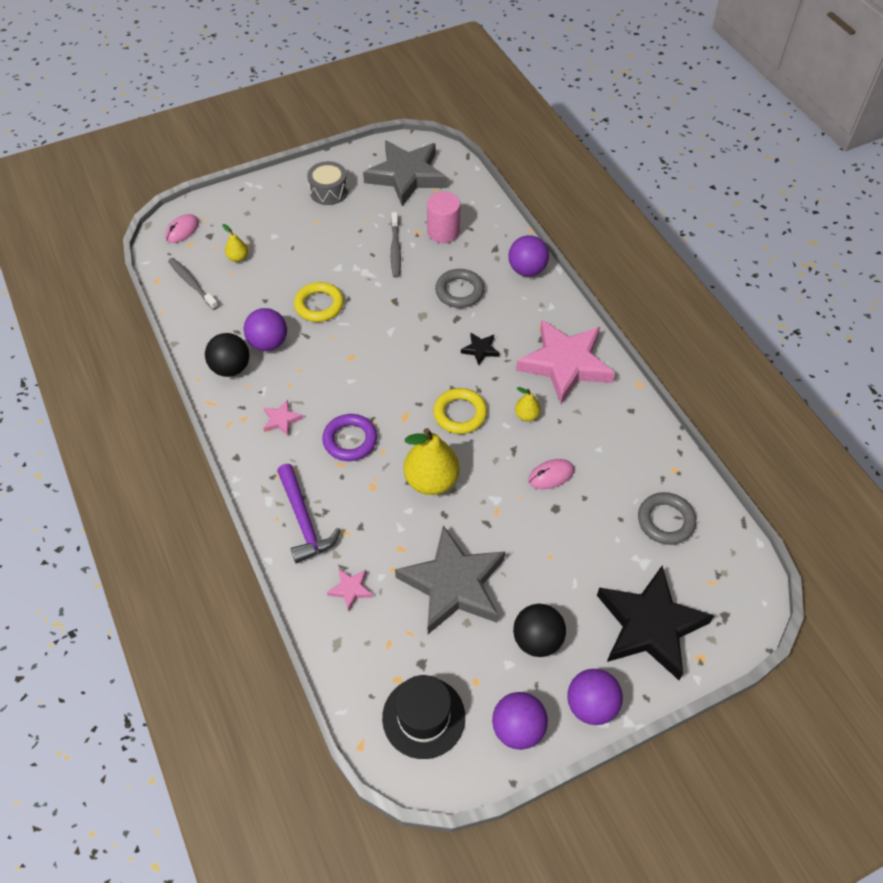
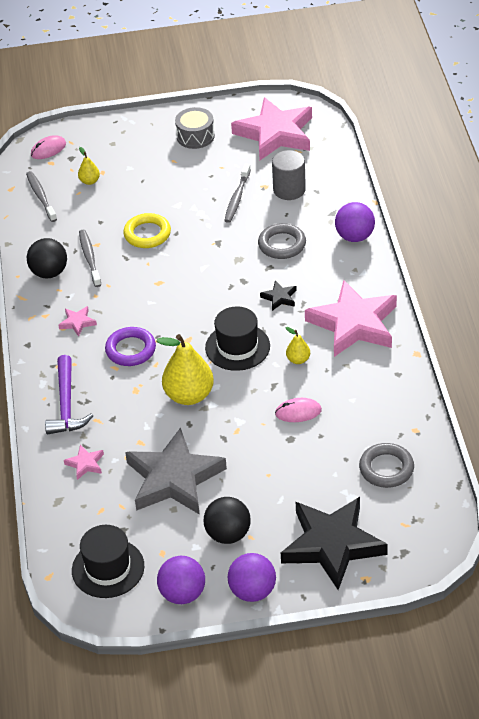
camera: 20 degrees right, 10 degrees down
purple ball [244,308,287,351] -> grey toothbrush [79,230,101,287]
grey star [363,141,447,206] -> pink star [231,97,312,160]
pink cylinder [427,192,461,243] -> grey cylinder [272,150,306,200]
yellow ring [433,388,487,434] -> black hat [205,306,270,371]

